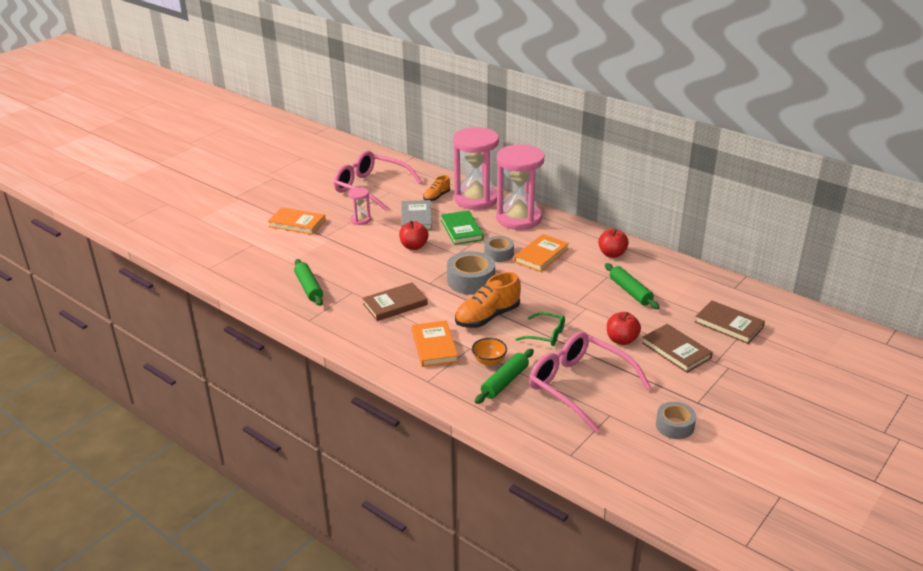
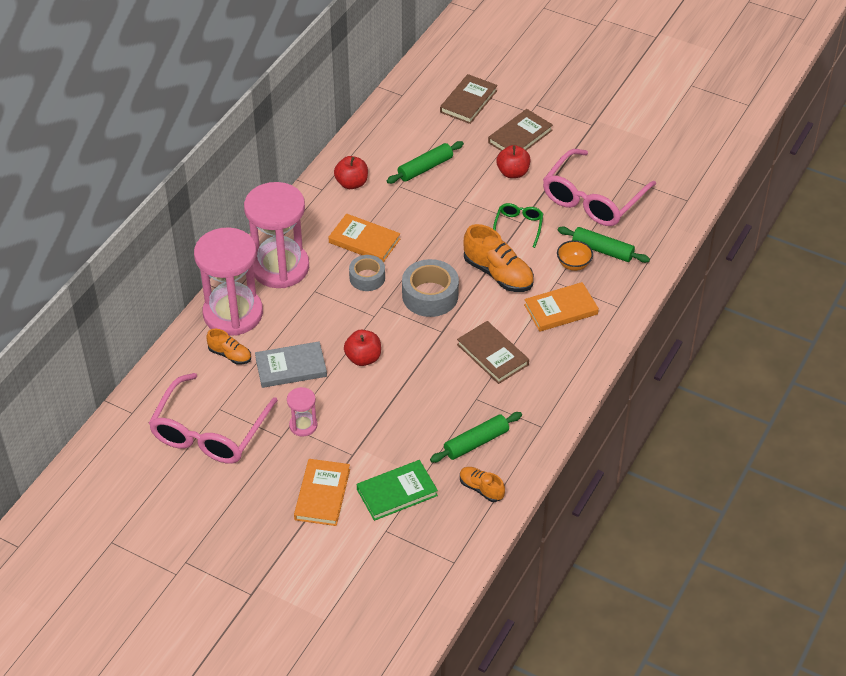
camera: 100 degrees left, 15 degrees up
green book [441,210,484,245] -> green book moved to [357,460,438,521]
grey tape [656,402,696,439] -> none
none -> orange shoe [460,467,505,502]

